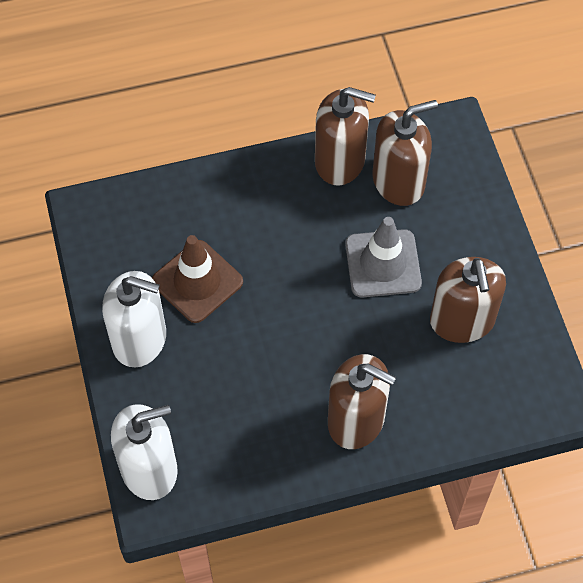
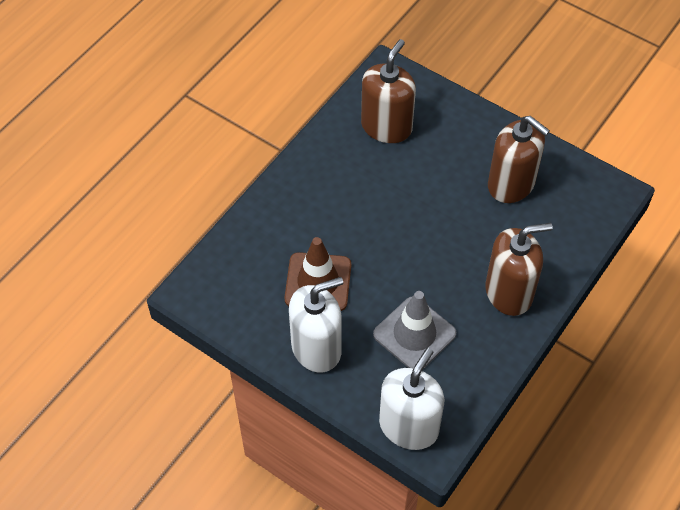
camera: 40 degrees left, 5 degrees down
brown soap dispenser [315,87,376,186] -> none
grey traffic cone [345,217,422,298] -> grey traffic cone moved to [373,291,456,368]

